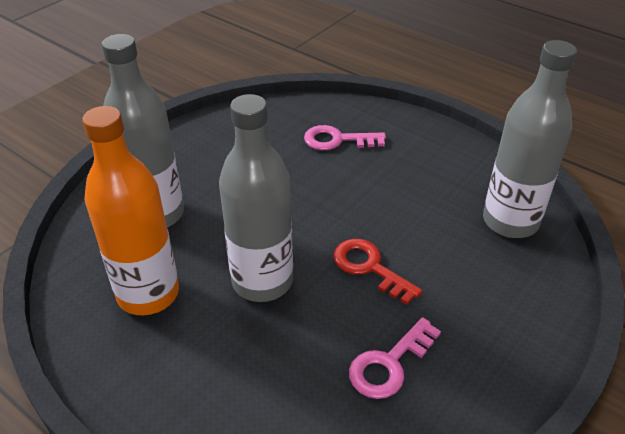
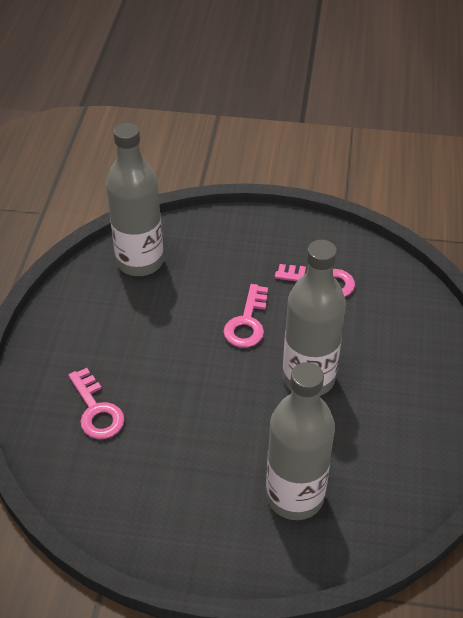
camera: 120 degrees left, 5 degrees up
orange bottle [82,106,179,315] -> none
red key [334,239,422,305] -> pink key [223,284,268,348]

